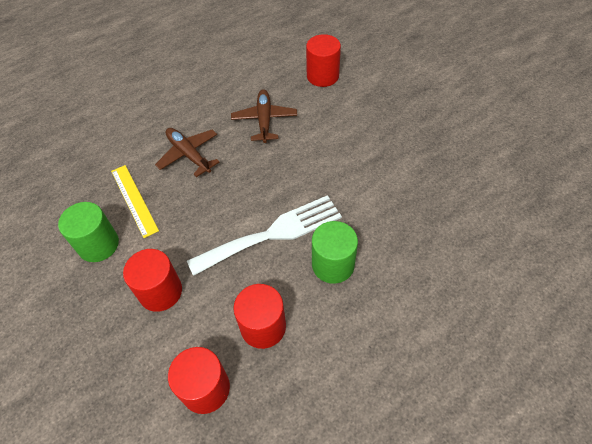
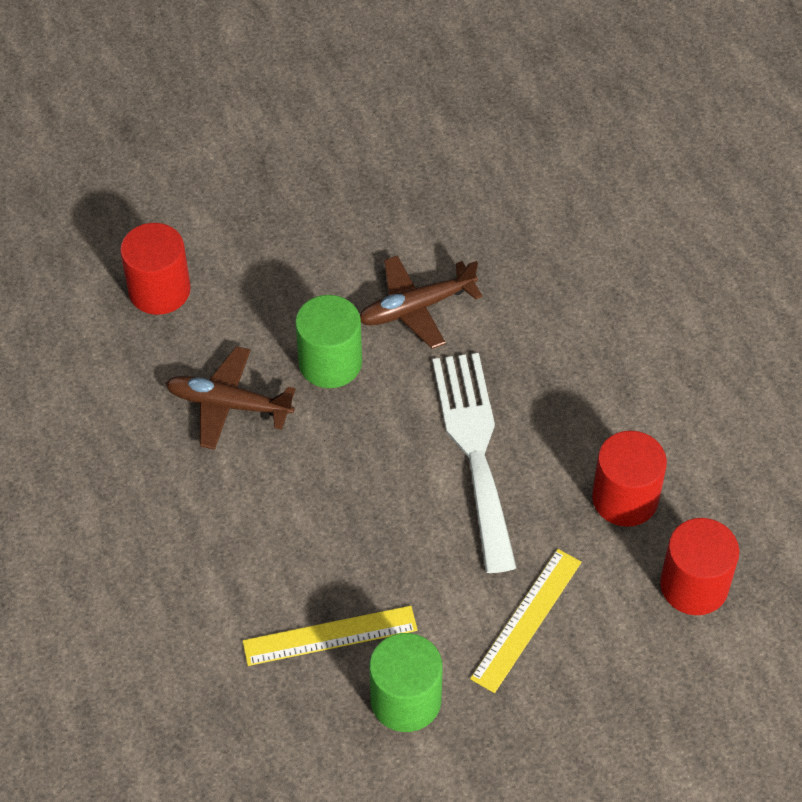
camera: 75 degrees left, 0 degrees up
red cylinder [123,249,182,312] -> yellow ruler [470,549,582,693]
brown plane [155,128,219,177] -> brown plane moved to [360,255,482,349]
green cylinder [312,221,358,284] -> green cylinder moved to [295,295,362,388]

